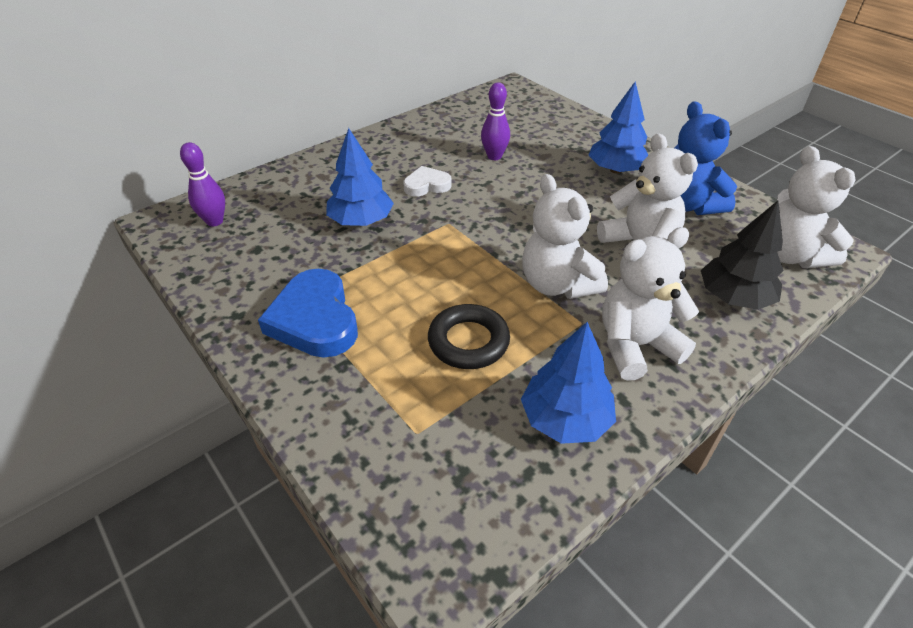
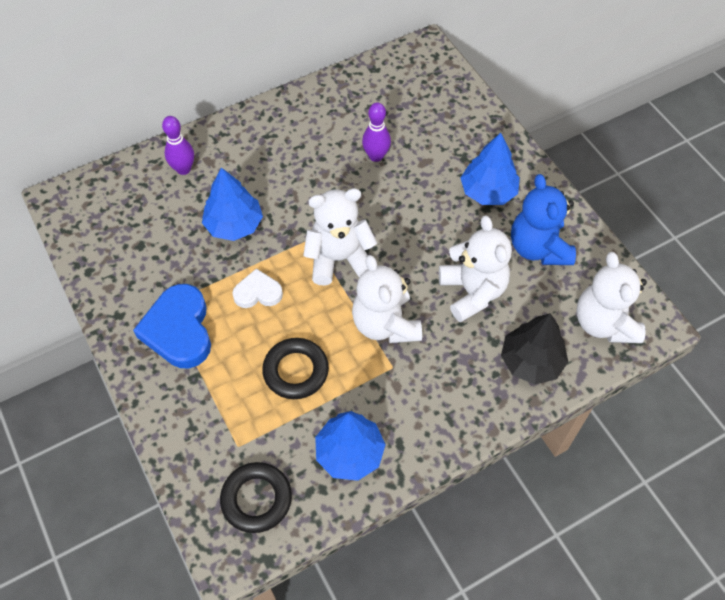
camera: 10 degrees right, 15 degrees up
purple bowling pin [180,142,225,227] -> purple bowling pin moved to [162,116,194,175]
white heart [404,166,452,197] -> white heart moved to [232,268,283,308]
white teddy bear [602,227,699,381] -> white teddy bear moved to [303,188,377,286]
none -> black ring [220,462,292,533]

